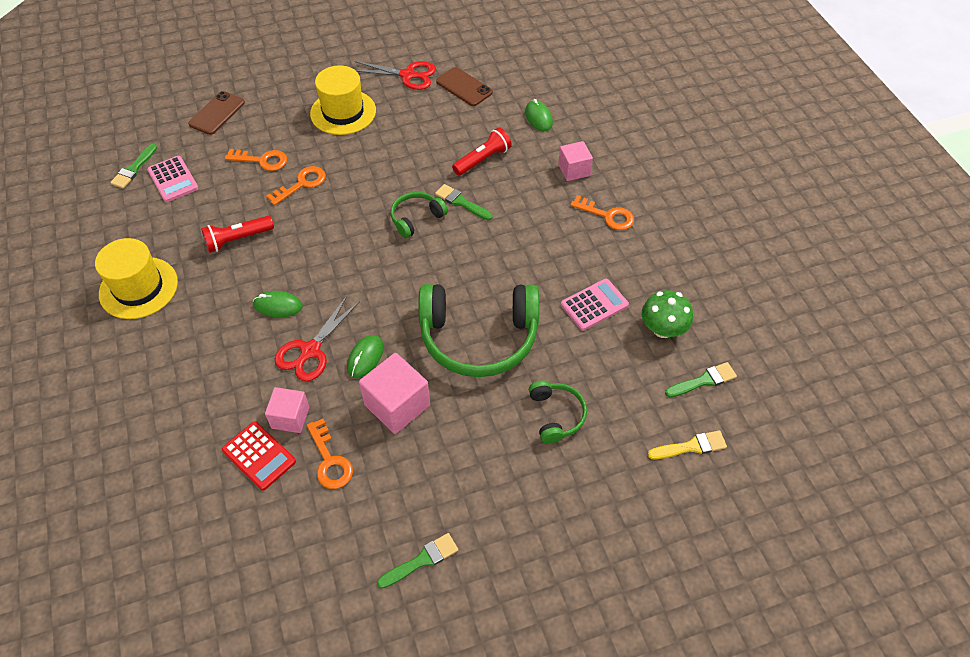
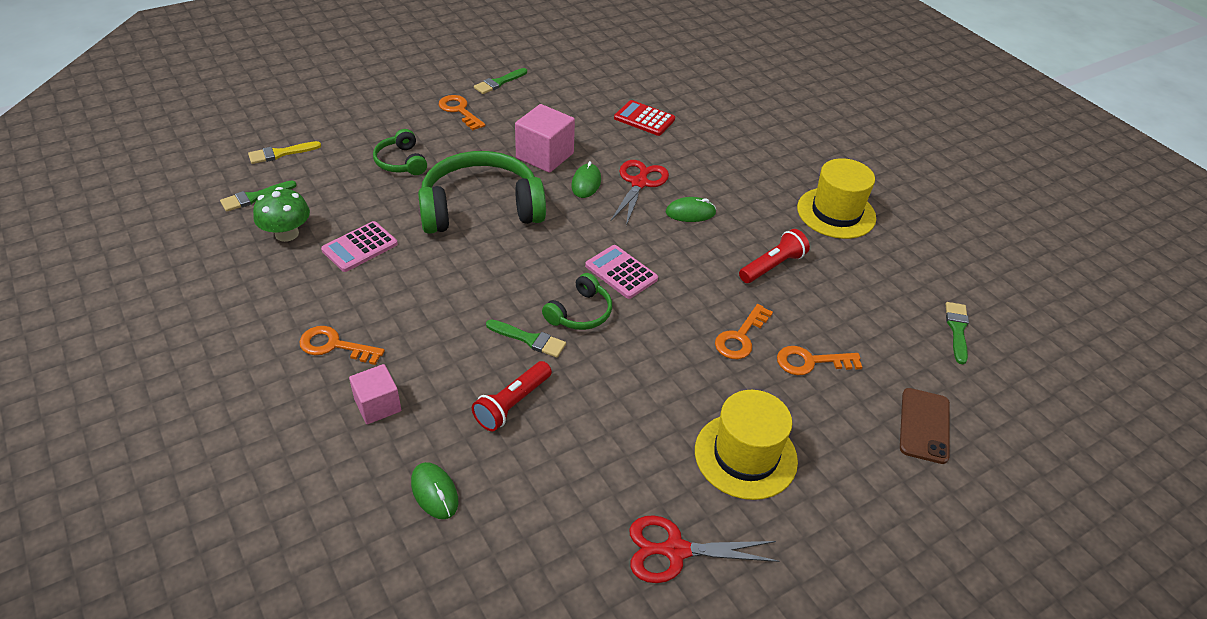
camera: 165 degrees right, 10 degrees down
pink calculator [147,156,199,202] -> pink calculator moved to [585,245,658,299]
pink cube [265,387,309,433] -> none
orange key [307,419,353,489] -> orange key moved to [439,95,485,130]
brown phone [436,67,493,106] -> none

